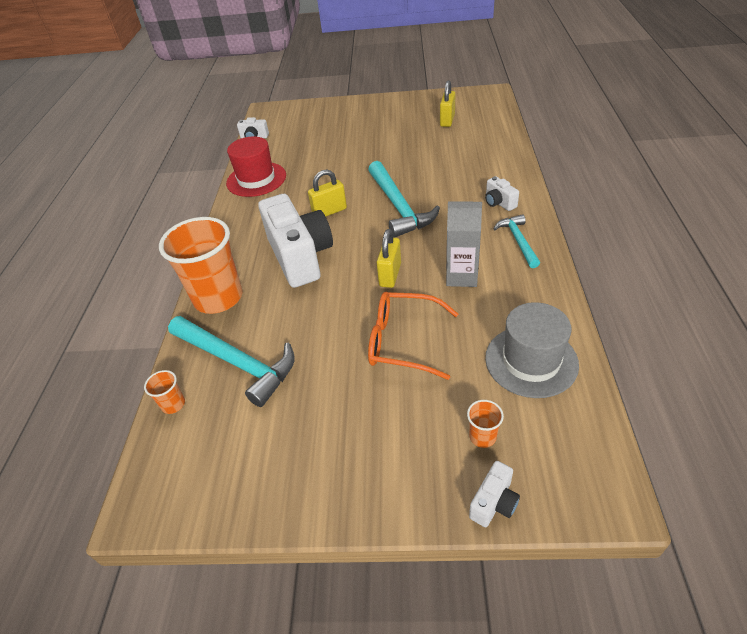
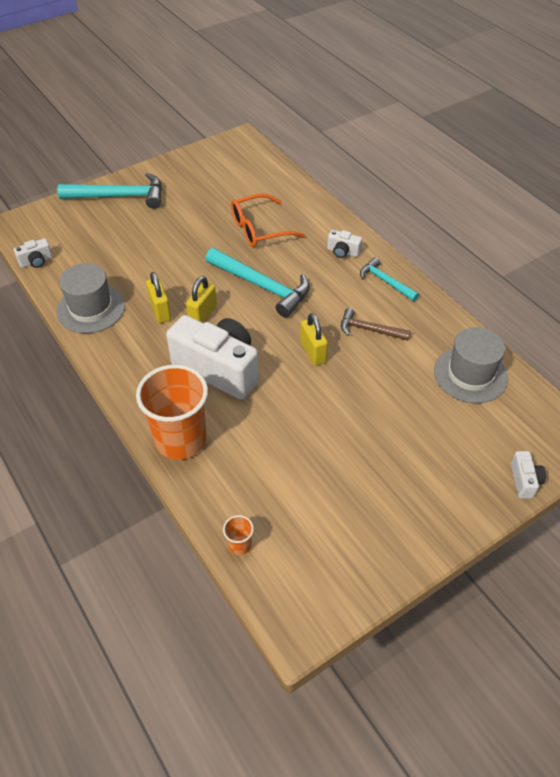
camera: 40 degrees left, 5 degrees up
turquoise hammer [168,316,295,407] -> turquoise hammer moved to [58,173,162,209]
red hat [226,136,286,197] -> grey hat [56,263,125,333]
orange glasses [368,292,458,380] -> orange glasses moved to [231,193,305,247]
yellow padlock [440,80,455,127] -> yellow padlock moved to [146,272,171,323]
grey carton [446,202,482,287] -> brown hammer [341,308,411,341]
orange cup [467,400,504,448] -> none

